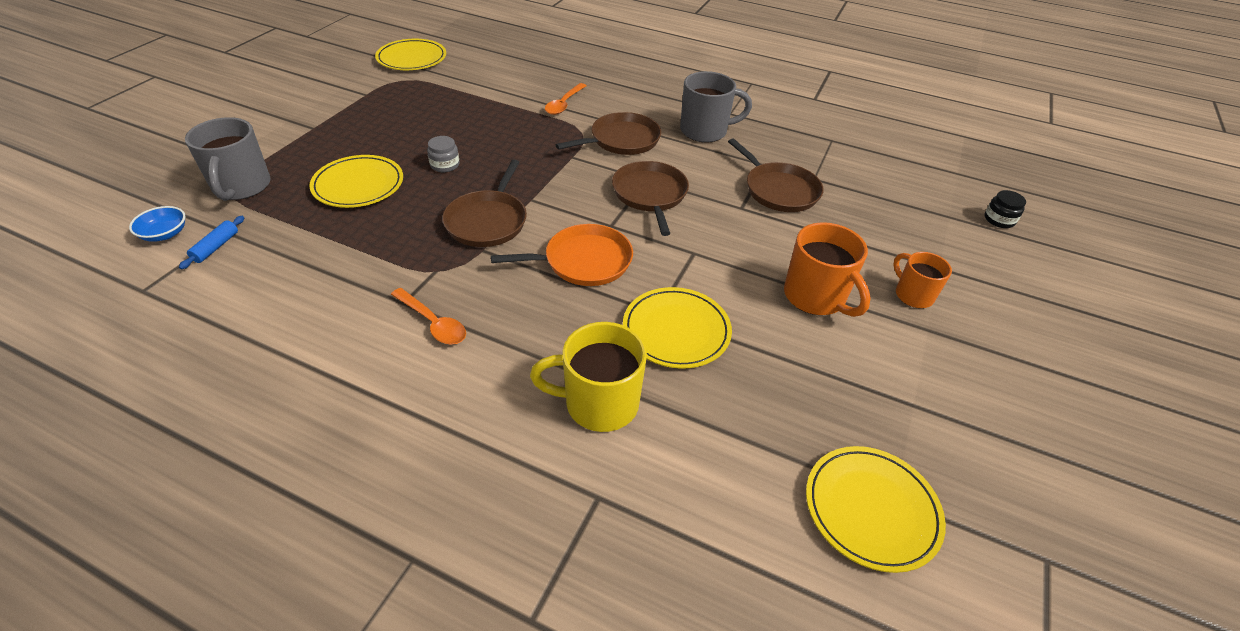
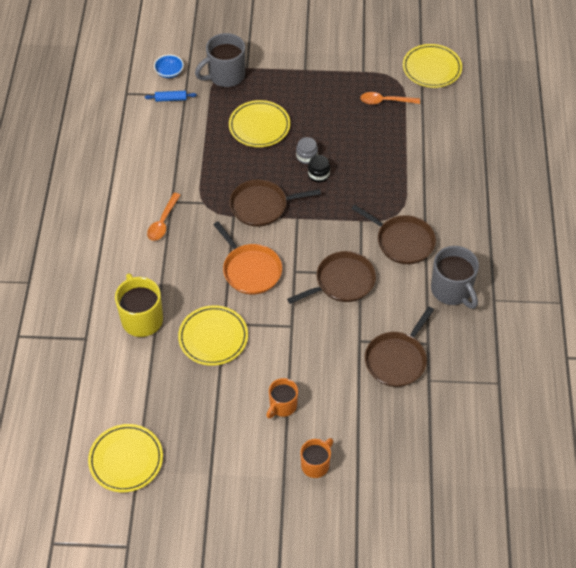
camera: 70 degrees right, 10 degrees up
orange spoon [545,83,586,115] -> orange spoon moved to [360,92,420,105]
orange mug [784,222,871,317] -> orange mug [266,378,298,419], size x0.62
black jar [984,190,1026,228] -> black jar moved to [308,155,330,182]

